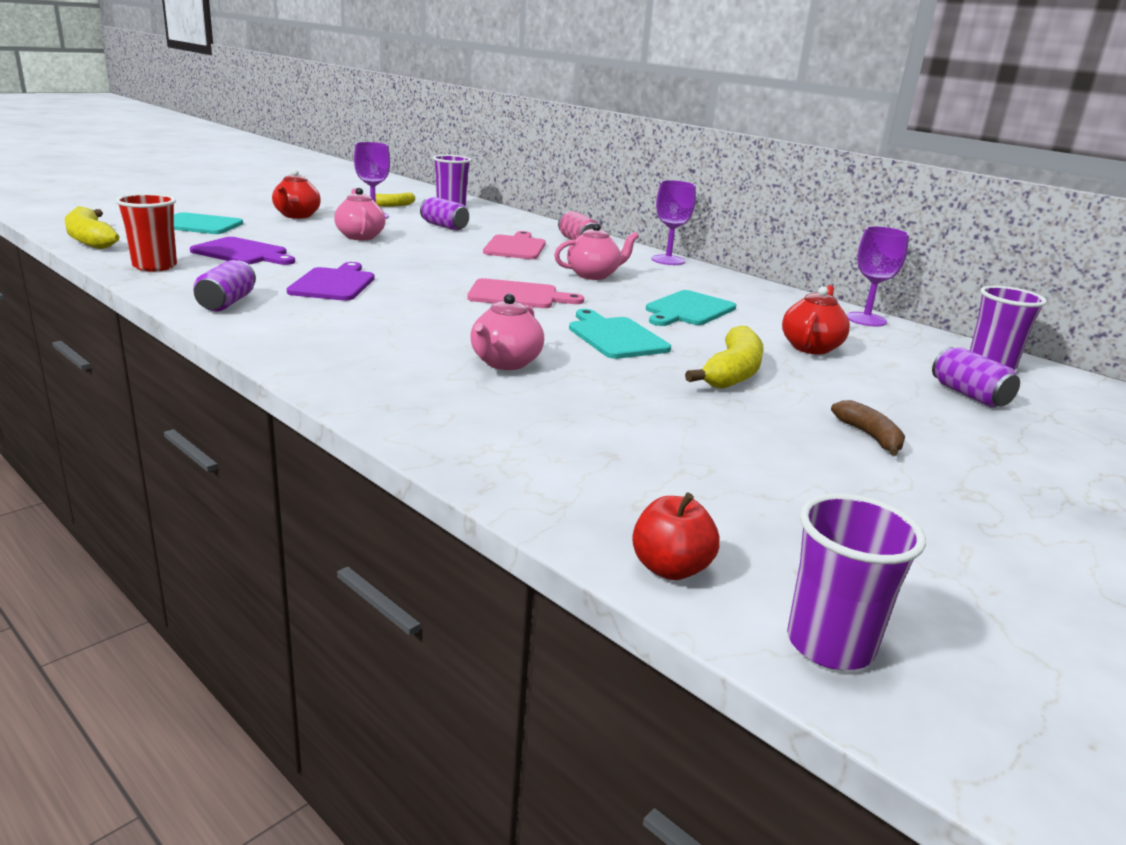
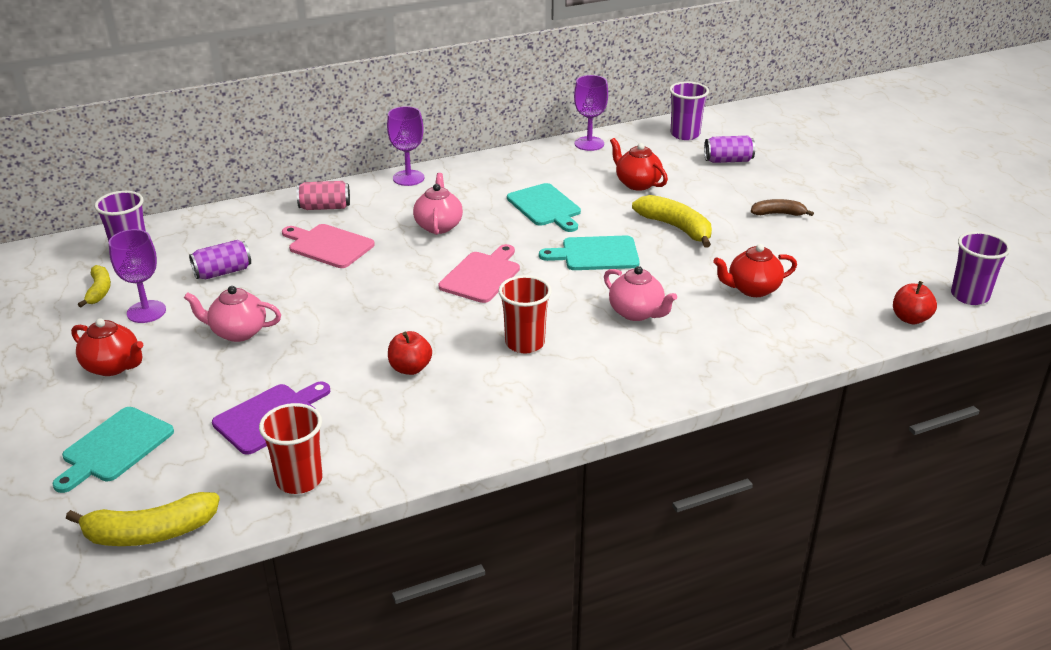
camera: 65 degrees left, 10 degrees up
purple can [193,260,256,312] -> none
purple cutting board [287,262,374,301] -> red apple [388,331,432,375]
none -> red cup [498,275,552,353]
none -> red teapot [713,244,797,297]

